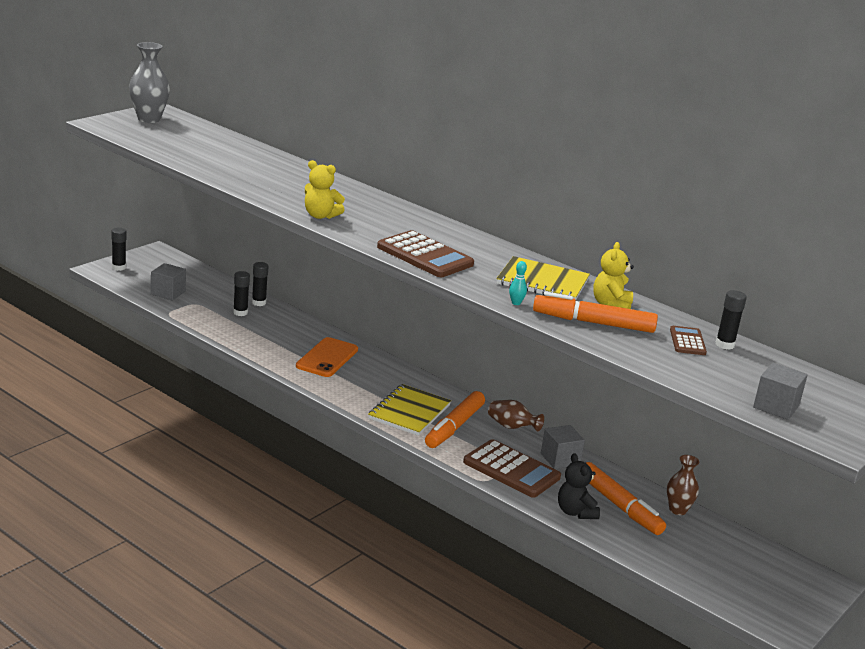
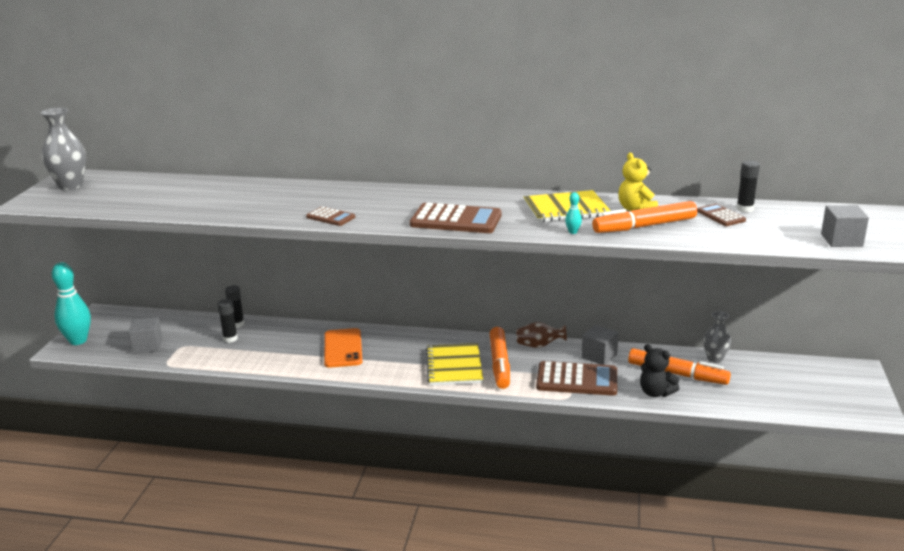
camera: 25 degrees left, 0 degrees up
black glue stick [111,228,126,271] -> turquoise bowling pin [52,263,91,345]
yellow teddy bear [305,160,345,219] -> brown calculator [306,207,355,226]
brown vase [667,455,699,515] -> grey vase [703,311,731,363]

